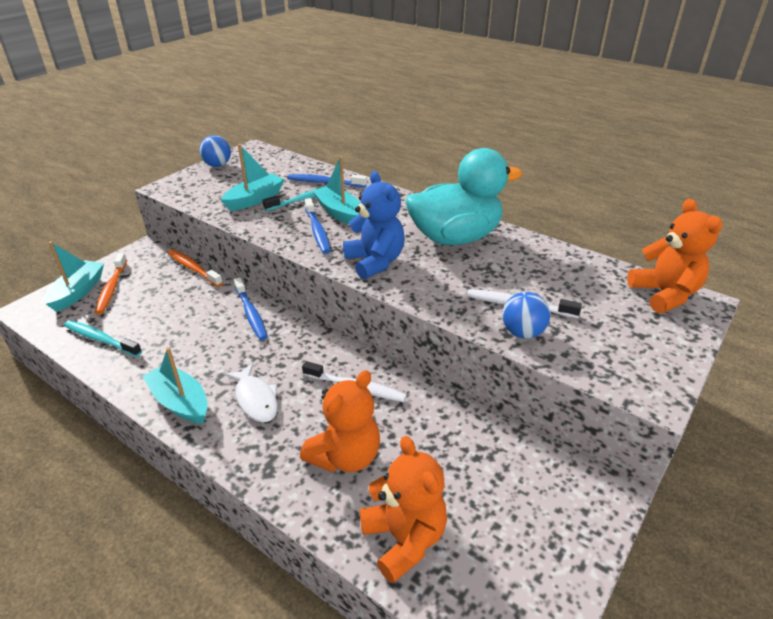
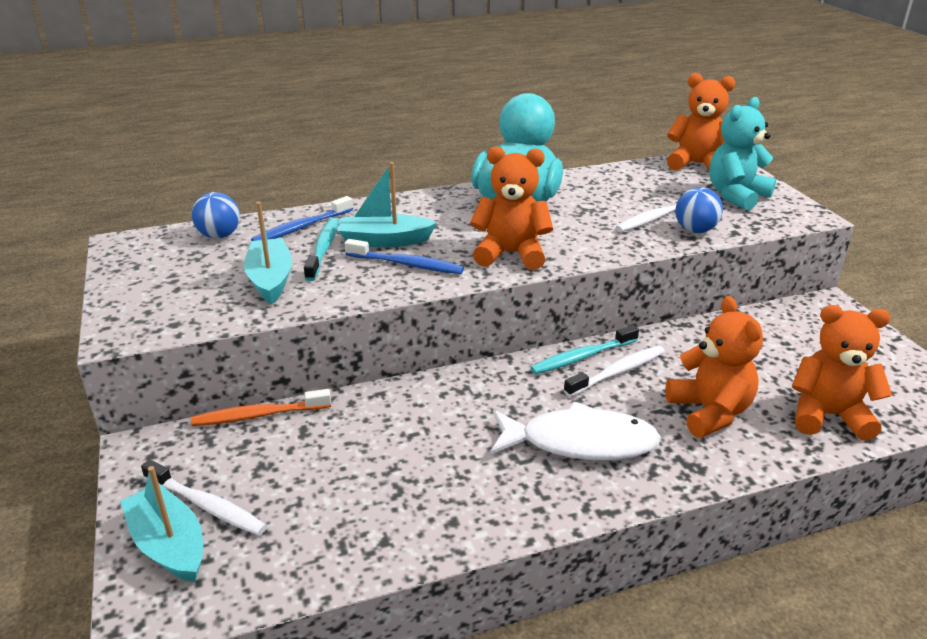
camera: 55 degrees left, 5 degrees down
turquoise toothbrush [64,320,142,357] -> turquoise toothbrush moved to [530,325,639,374]
orange toothbrush [95,253,127,314] -> white toothbrush [141,459,267,535]
turquoise boat [142,347,208,424] -> none
blue ball [199,135,231,167] -> blue ball moved to [192,192,240,239]
white fish [225,363,278,422] -> white fish [490,402,661,460], size x1.56
blue toothbrush [234,277,268,340] -> none
blue teddy bear [343,171,405,280] -> orange teddy bear [470,146,553,270]
none -> turquoise teddy bear [709,97,776,211]

